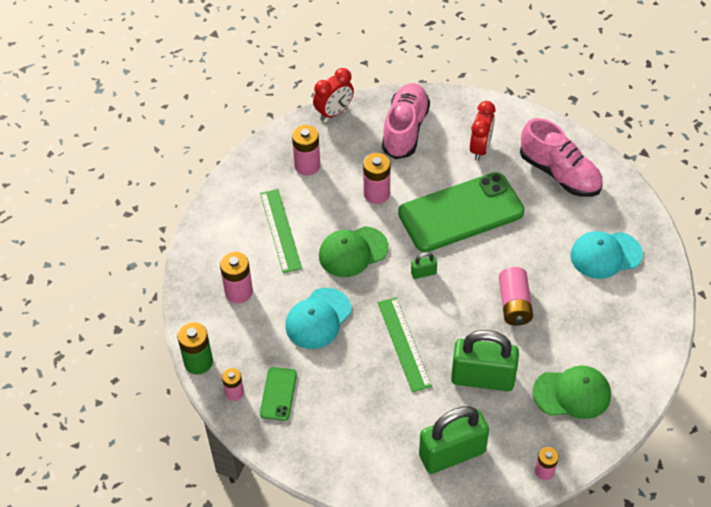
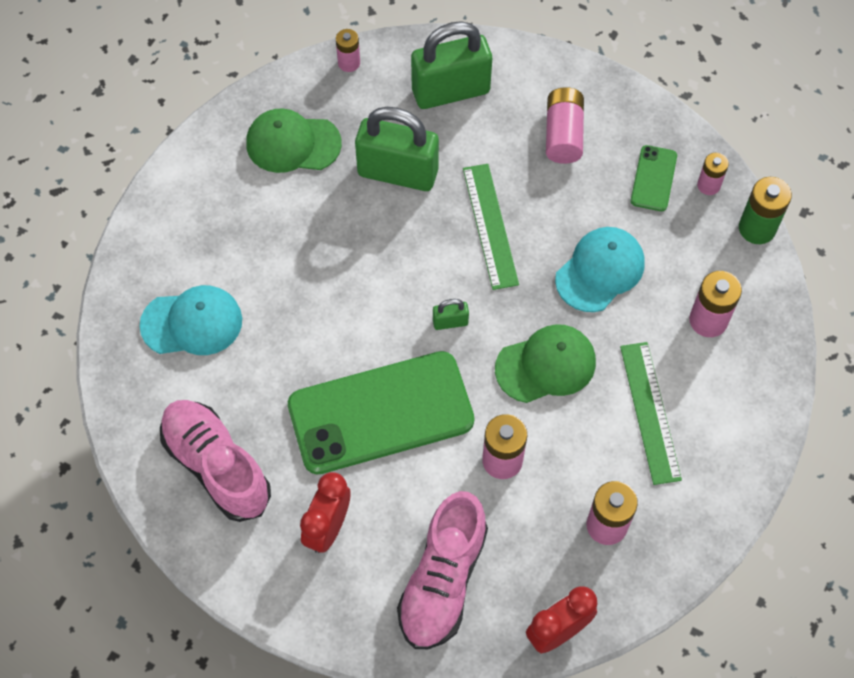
camera: 175 degrees left, 10 degrees up
pink battery [499,267,533,326] -> pink battery moved to [546,87,584,164]

